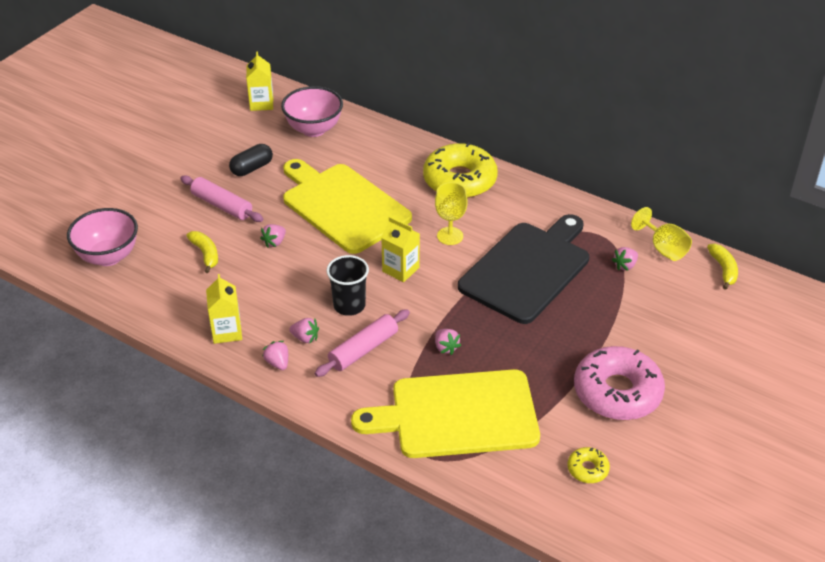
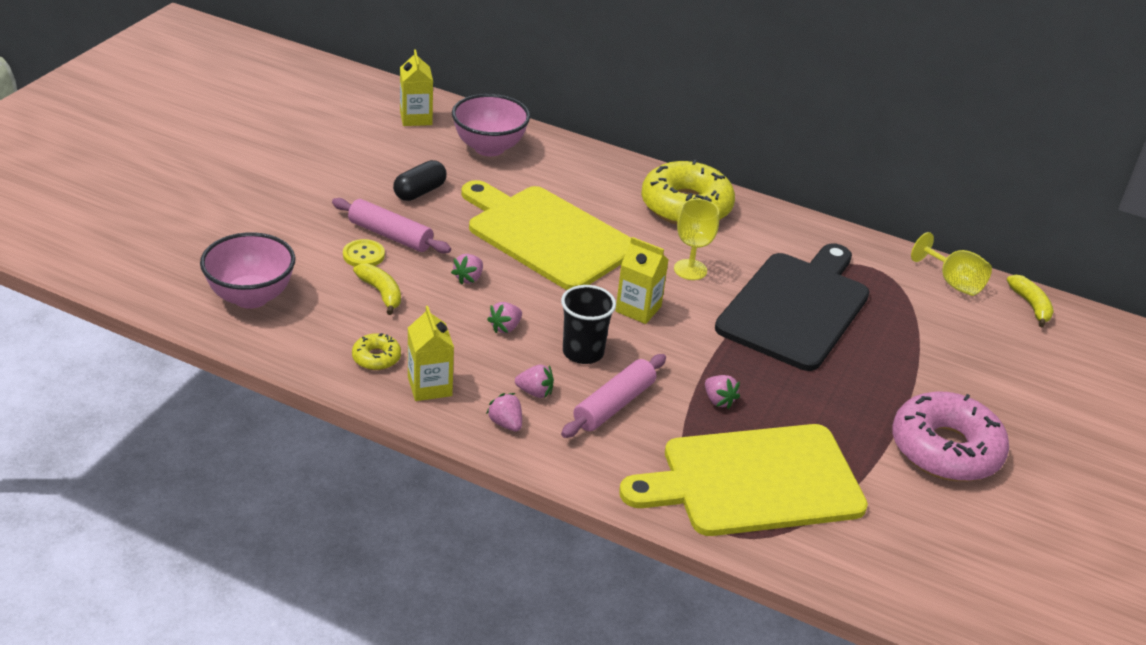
camera: 10 degrees left, 5 degrees down
yellow donut [567,447,610,483] -> yellow donut moved to [352,333,401,370]
pink strawberry [612,247,638,271] -> pink strawberry moved to [487,302,522,333]
none -> yellow button [343,239,385,267]

